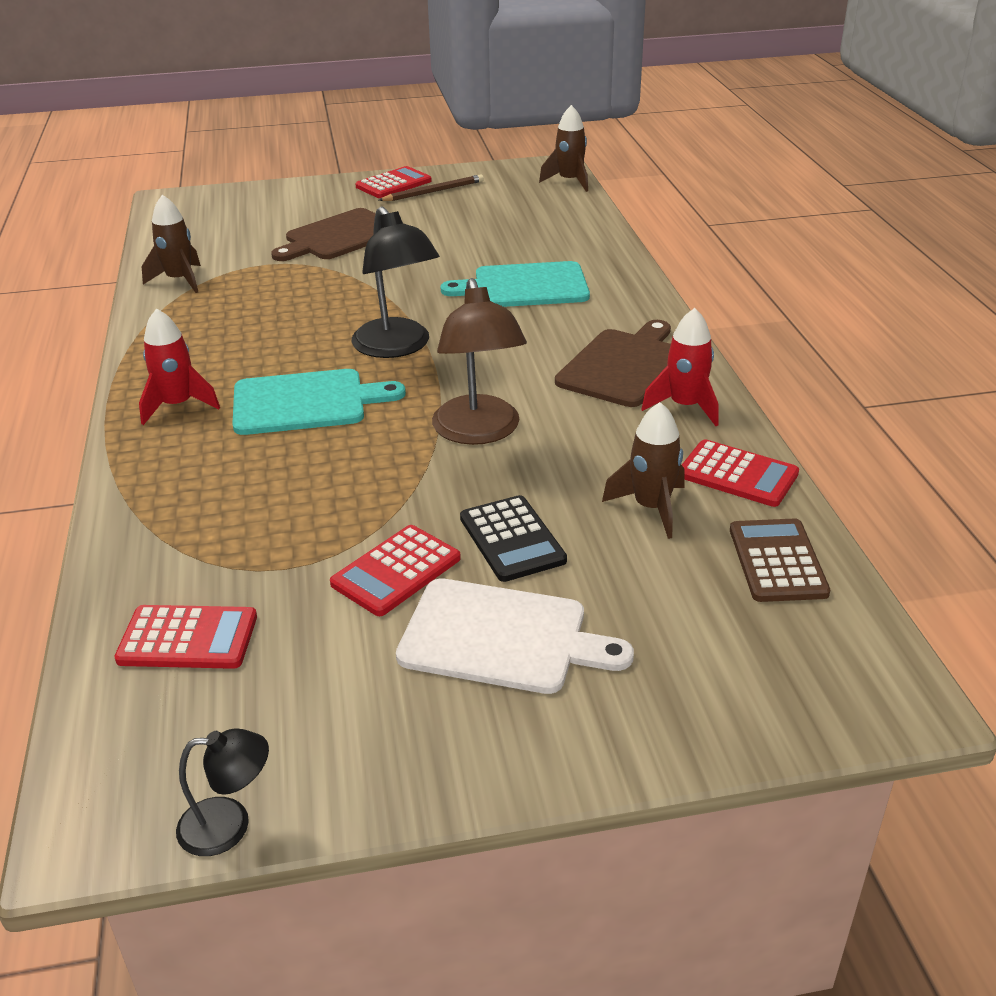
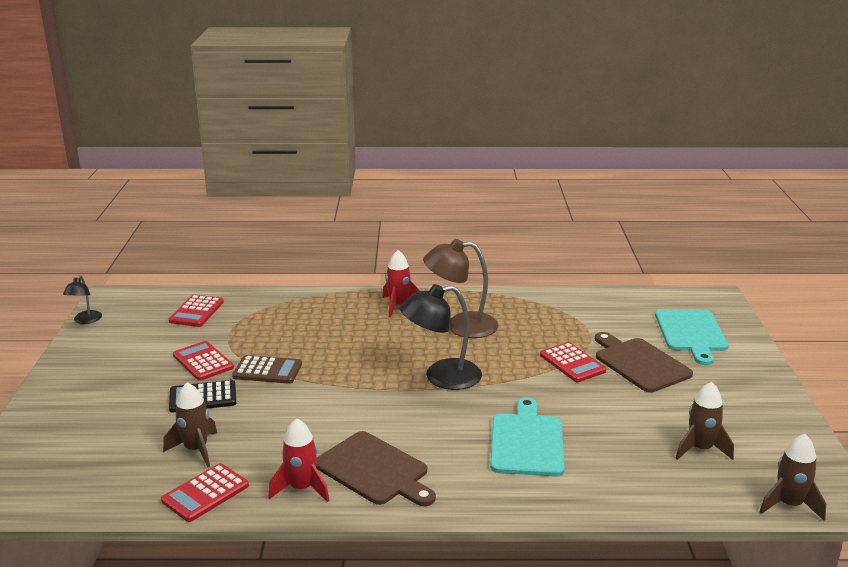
camera: 100 degrees right, 10 degrees down
brown rocket [142,195,201,293] -> brown rocket moved to [675,382,734,460]
turquoise cutting board [232,369,406,435] -> turquoise cutting board moved to [655,309,728,365]
red calculator [355,166,432,198] -> red calculator moved to [540,342,606,382]
brown pencil [378,174,484,201] -> none
white cutting board [396,578,634,694] -> none
brown lamp [432,278,527,445] -> brown lamp moved to [423,239,499,338]
brown calculator [730,518,830,602] -> brown calculator moved to [232,355,302,384]

